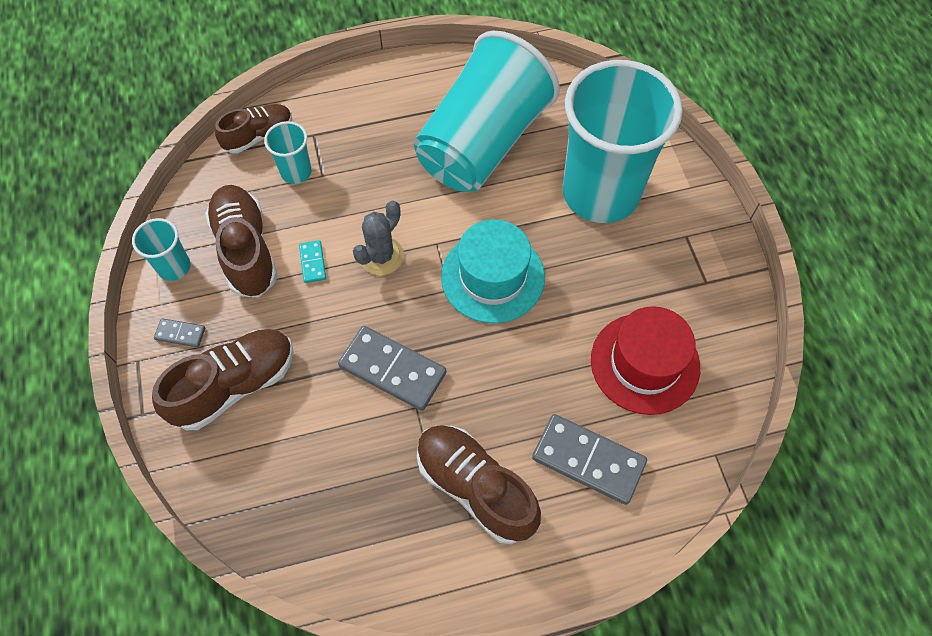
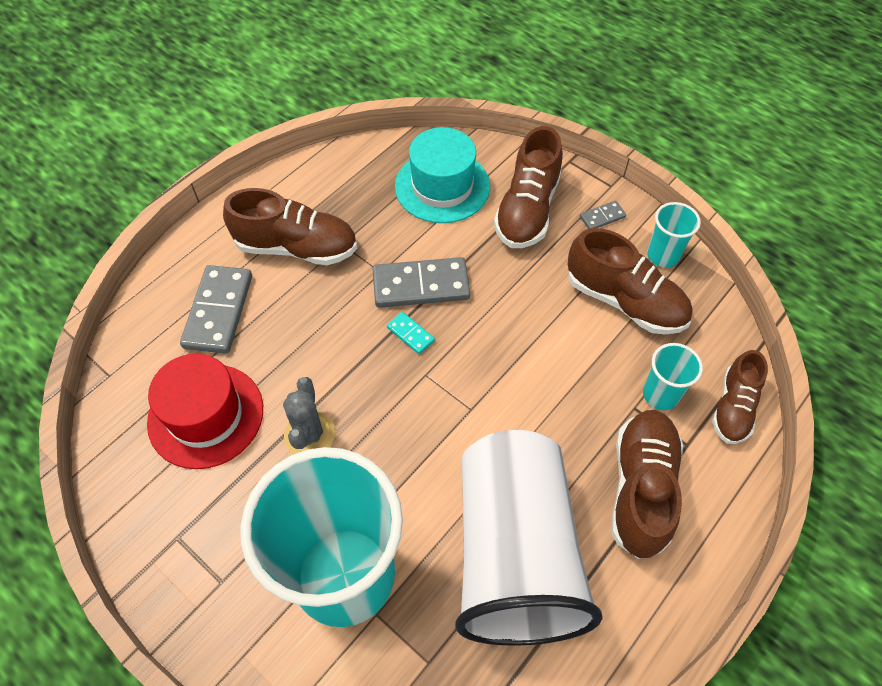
camera: 145 degrees right, 5 degrees down
turquoise domino [299,240,326,283] -> turquoise domino moved to [387,312,435,354]
grey cactus [353,201,404,275] -> grey cactus moved to [283,377,335,454]
turquoise cup [414,31,560,192] -> white cup [455,430,602,646]
turquoise hat [441,219,545,324] -> turquoise hat moved to [395,127,490,223]
grey domino [532,414,647,505] -> grey domino turned 75 degrees counterclockwise [180,265,252,354]
none -> brown shoe [611,410,683,559]

